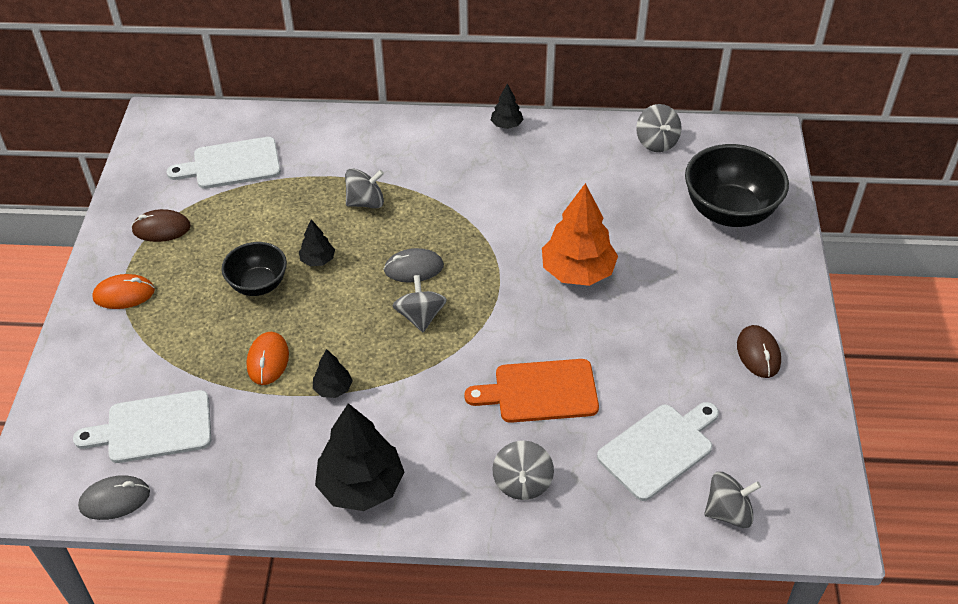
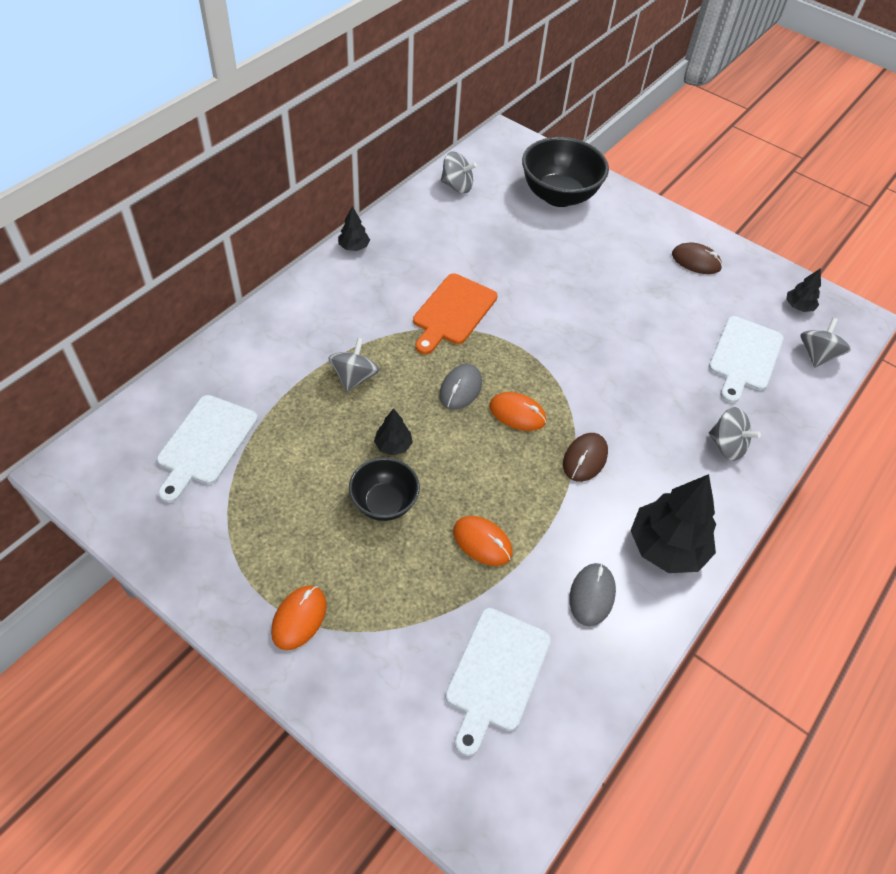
camera: 60 degrees left, 5 degrees up
grey mouse [78,475,150,520] -> grey mouse moved to [569,563,616,626]
brown mouse [131,209,191,242] -> brown mouse moved to [563,433,608,482]
black tree [313,349,353,398] -> black tree moved to [786,268,821,312]
grey spinning top [392,275,447,332] -> orange mouse [489,392,546,431]
orange cutting board [464,359,599,423] -> orange cutting board moved to [413,274,497,354]
orange tree [542,183,618,286] -> none
white cutting board [597,402,719,501] -> white cutting board turned 150 degrees counterclockwise [709,316,784,403]

